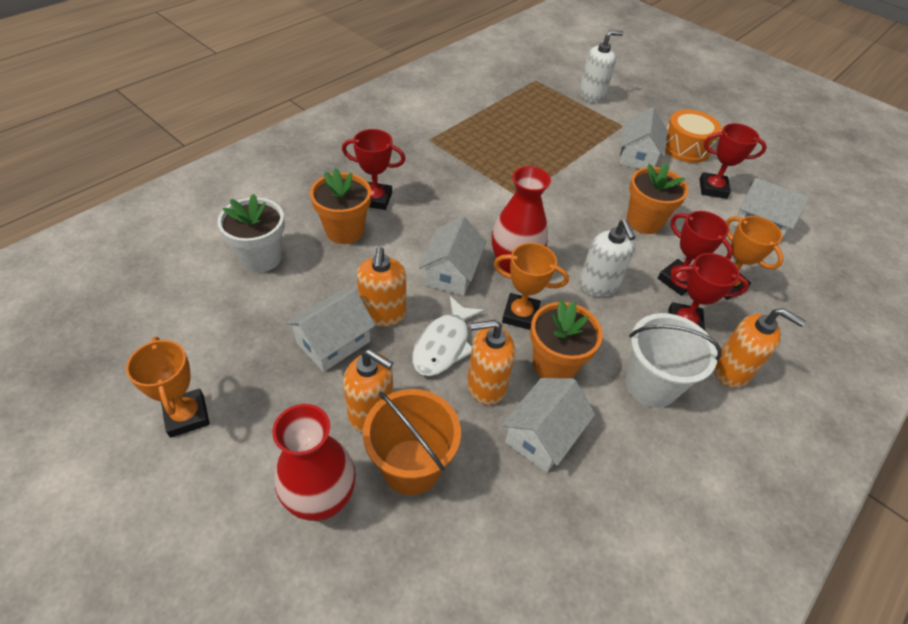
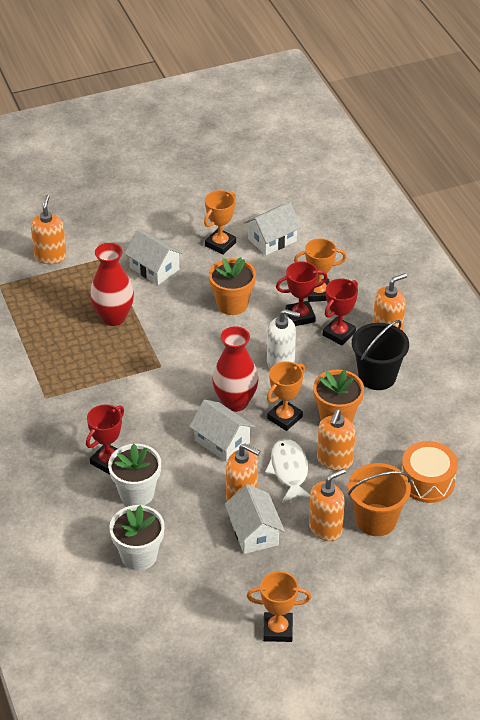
camera: 60 degrees left, 5 degrees down
red vase [272,404,356,521] -> red vase moved to [90,243,134,326]
orange flower pot [310,168,371,244] -> white flower pot [108,444,161,506]
white fish [412,296,485,376] -> white fish turned 150 degrees counterclockwise [265,439,310,503]
white house [501,378,595,473] -> none
white soap dispenser [579,30,623,103] -> orange soap dispenser [31,195,67,264]
white bucket [625,313,722,408] -> black bucket [352,320,409,390]
orange drum [665,110,722,163] -> orange drum moved to [402,441,458,503]
red trophy [699,123,767,199] -> orange trophy [204,190,236,255]

